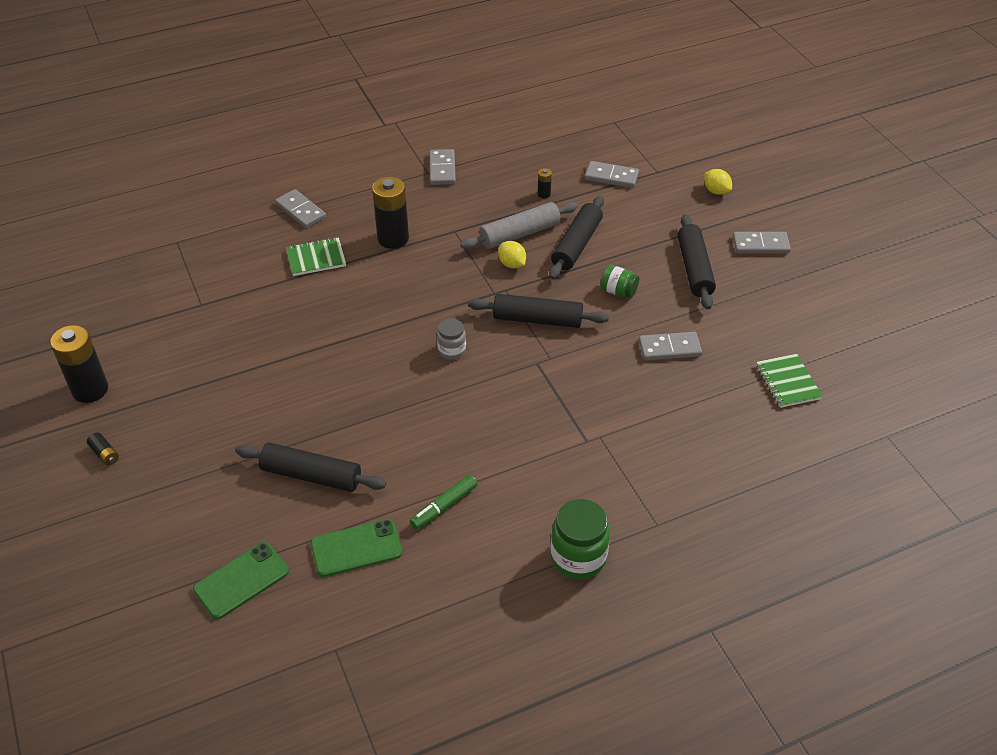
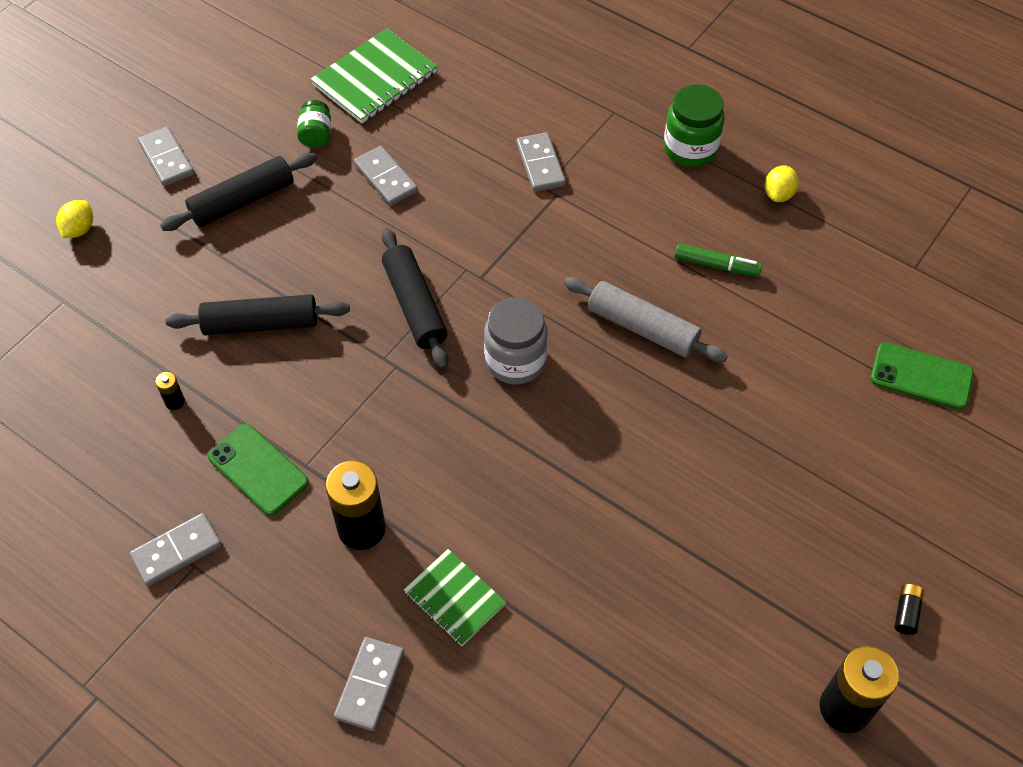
camera: 120 degrees left, 10 degrees up
black rolling pin [235,443,386,492] -> none
green phone [311,519,402,577] -> green phone moved to [208,424,309,515]
grey jar [437,318,466,360] -> grey jar [484,297,548,384], size x1.70
grey rolling pin [461,202,578,249] -> grey rolling pin moved to [564,277,728,362]
yellow lemon [498,241,526,268] -> yellow lemon moved to [765,165,799,202]
grey domino [585,161,639,188] -> grey domino moved to [516,132,566,192]
green jar [600,265,639,298] -> green jar moved to [297,100,331,148]
green notebook [756,354,823,408] -> green notebook [310,28,438,123], size x1.59

